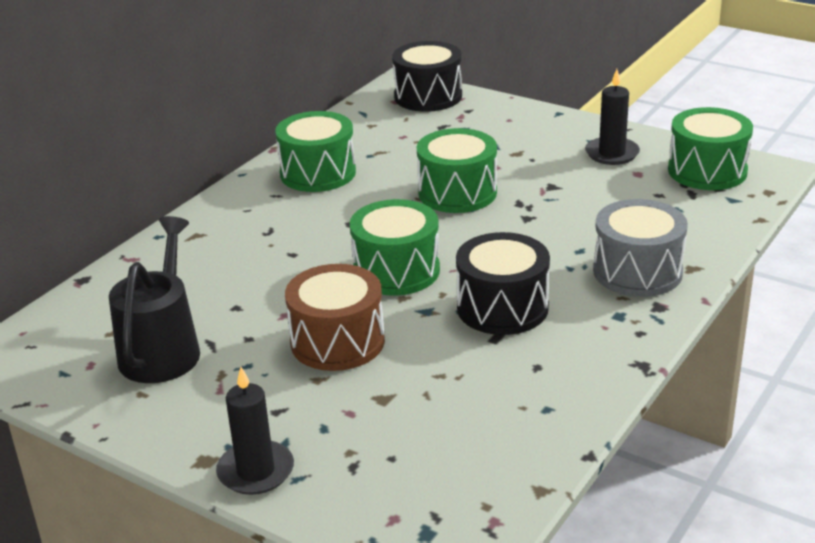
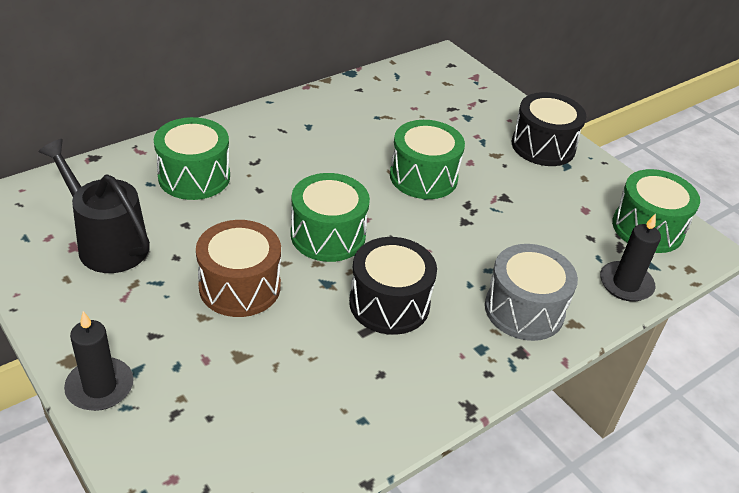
camera: 15 degrees right, 10 degrees up
black watering can [109,216,200,383] -> black watering can turned 75 degrees counterclockwise [38,139,150,273]
green drum [275,111,356,192] -> green drum moved to [154,117,230,200]
black drum [392,41,462,112] -> black drum moved to [512,92,586,166]
black candle [585,69,640,165] -> black candle moved to [600,213,661,302]

